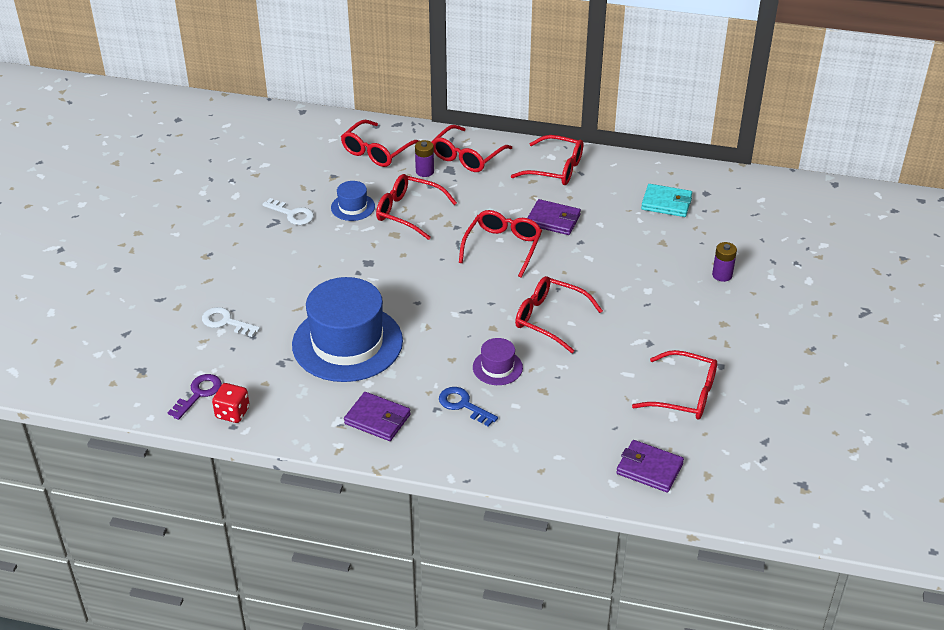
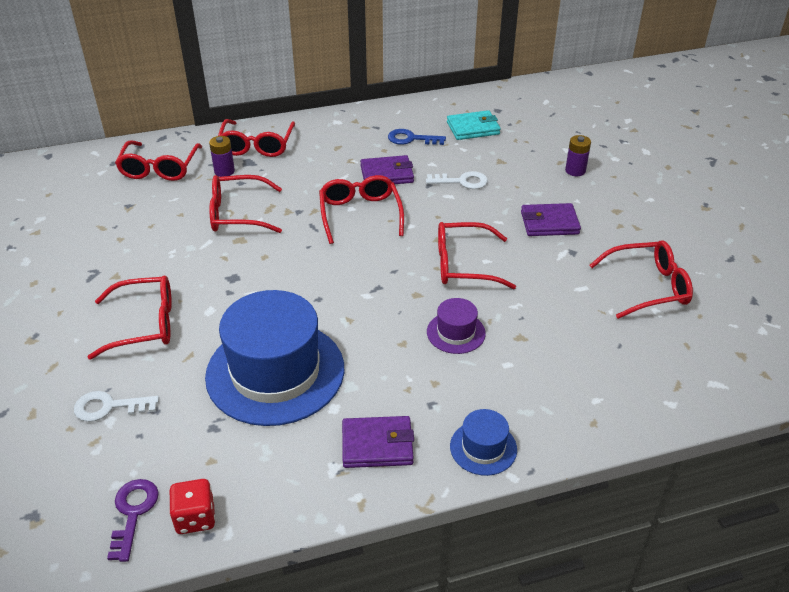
camera: 30 degrees left, 0 degrees up
white key [262,198,314,225] -> white key moved to [426,171,488,189]
blue hat [331,181,375,221] -> blue hat moved to [450,409,517,476]
blue key [439,387,498,427] -> blue key moved to [388,129,446,145]
red glasses [511,135,583,185] -> red glasses moved to [87,276,172,360]
purple wallet [616,440,684,493] -> purple wallet moved to [521,203,581,236]

